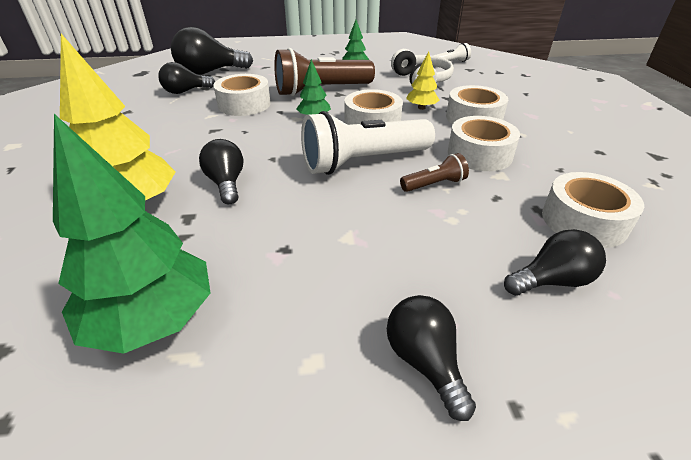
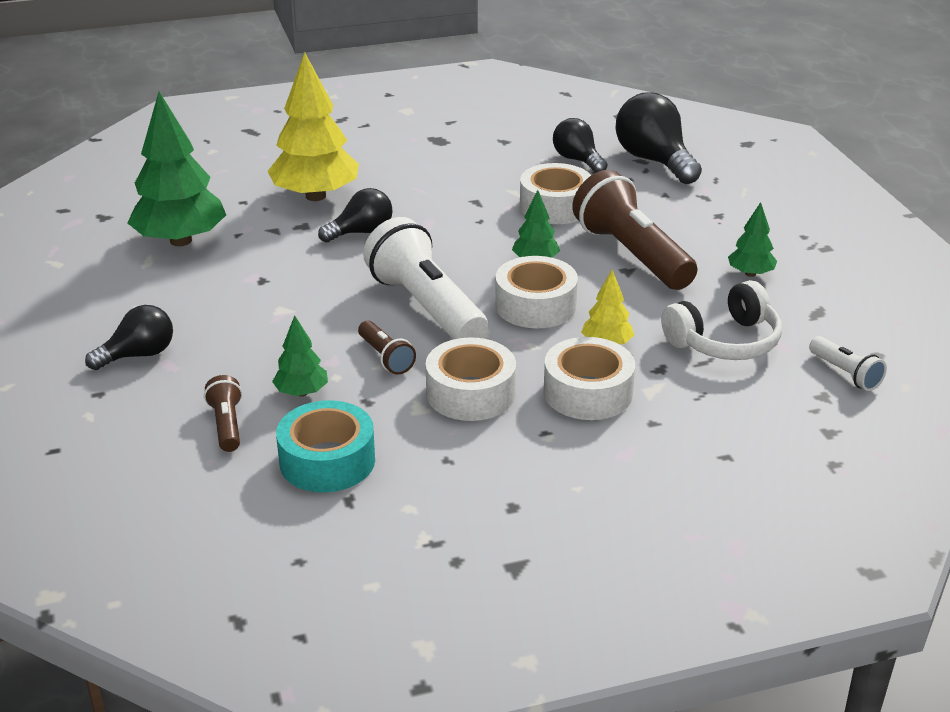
camera: 80 degrees right, 5 degrees down
black light bulb [504,229,606,296] -> brown flashlight [204,375,242,452]
white tape [542,172,644,248] -> turquoise tape [276,400,375,493]
none -> green tree [272,315,328,396]

